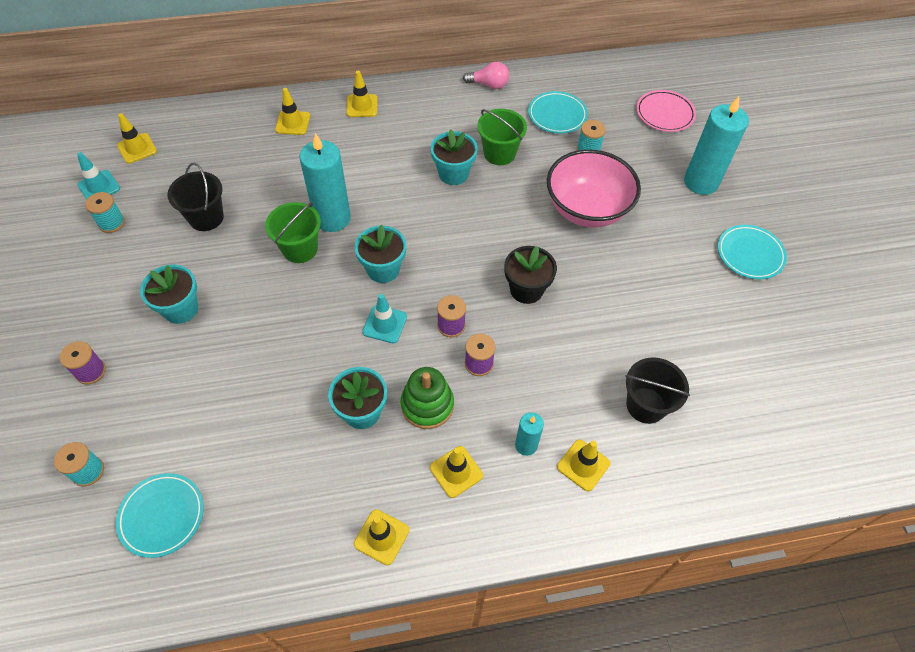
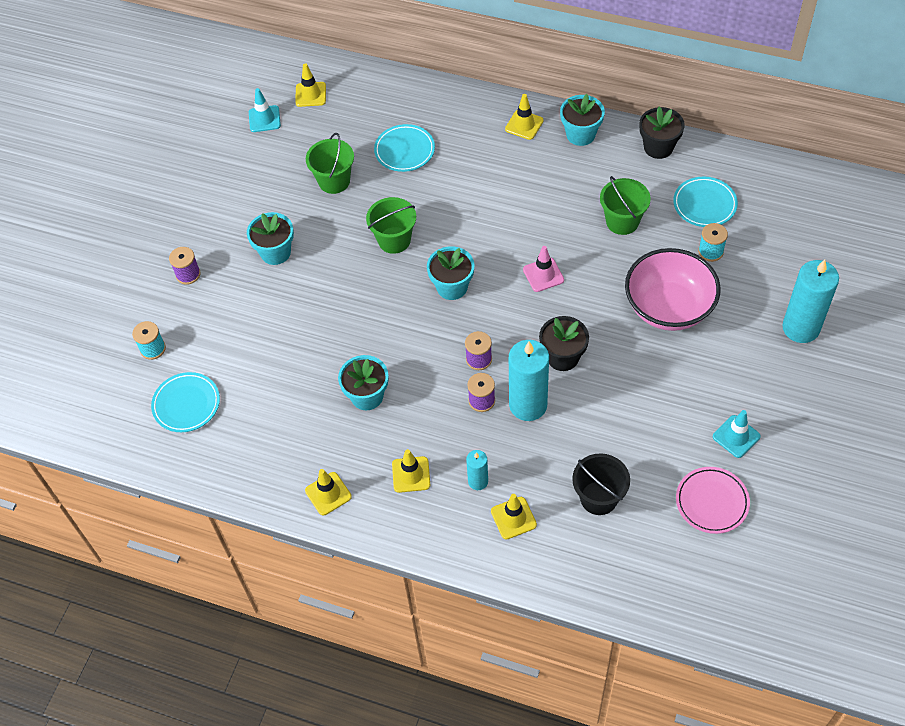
camera: 35 degrees right, 0 degrees up
turquoise spool [85,192,125,233] -> none
black bucket [167,163,224,231] -> green bucket [306,133,354,194]
yellow traffic cone [275,88,310,135] -> none
turquoise candle [299,133,351,232] -> turquoise candle moved to [509,340,549,421]
turquoise traffic cone [362,294,407,344] -> turquoise traffic cone moved to [713,410,761,458]
green stacking toy [401,367,454,429] -> none
turquoise flower pot [431,129,478,185] -> turquoise flower pot moved to [560,94,605,146]
pink light bulb [463,62,509,89] -> black flower pot [639,107,685,159]
pink plate [636,90,696,132] -> pink plate moved to [676,467,750,534]
turquoise plate [718,225,787,279] -> turquoise plate moved to [374,124,435,172]
none -> pink traffic cone [523,246,564,292]

